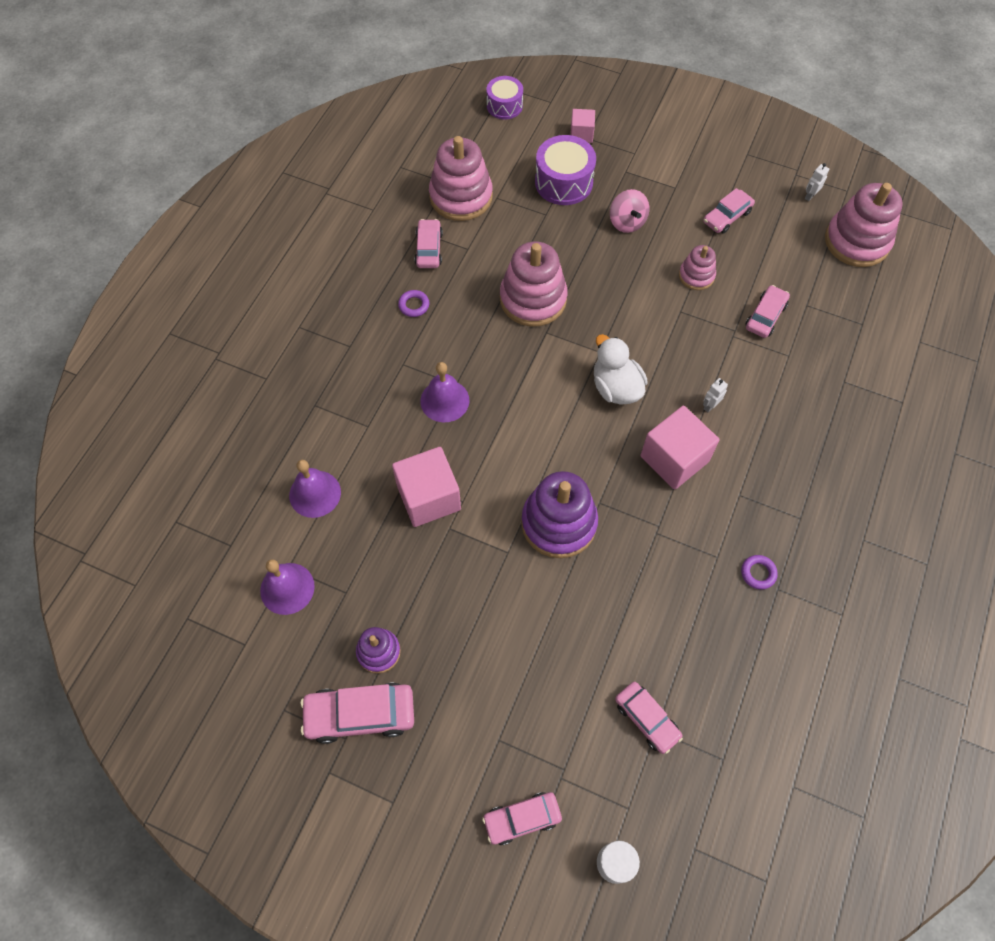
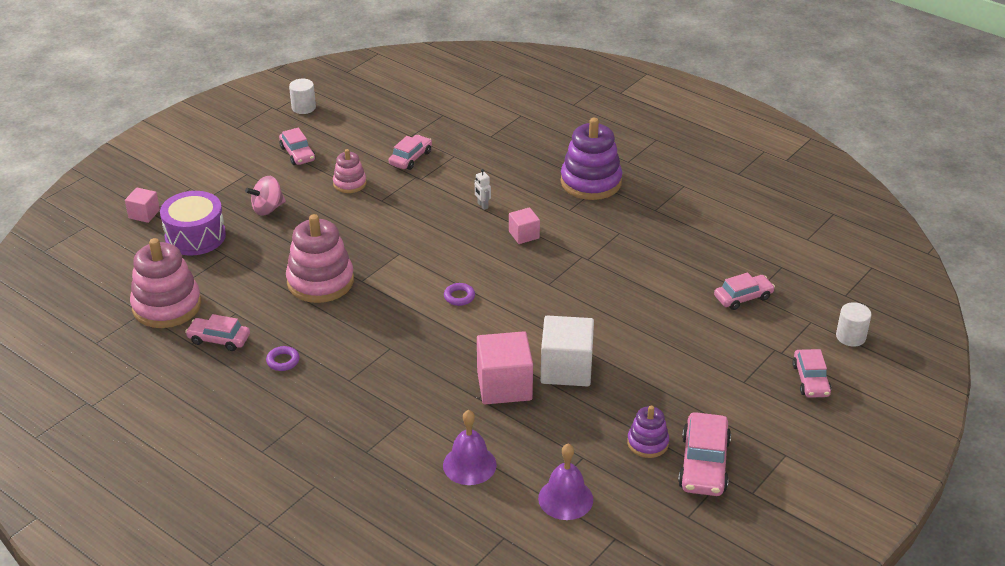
camera: 75 degrees left, 25 degrees down
purple bell [420,362,470,422] -> none
purple drum [486,76,523,120] -> none
purple stacking toy [521,471,598,558] -> purple stacking toy moved to [561,118,622,200]
white duck [594,334,648,405] -> none
pink spinning top [610,189,649,233] -> pink spinning top turned 150 degrees clockwise [245,176,286,216]
pink cube [641,406,720,490] -> pink cube [509,207,540,244], size x0.54
purple ring [741,555,778,589] -> purple ring moved to [444,283,475,306]
pink car [746,285,790,338] -> pink car turned 75 degrees clockwise [389,135,432,170]
white robot [805,163,829,201] -> white cylinder [289,79,316,114]
pink stacking toy [825,183,903,267] -> none
none -> white cube [541,316,594,386]

